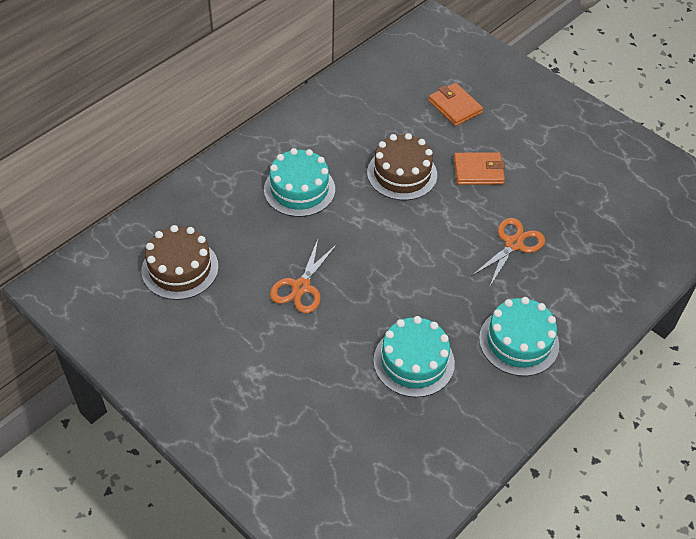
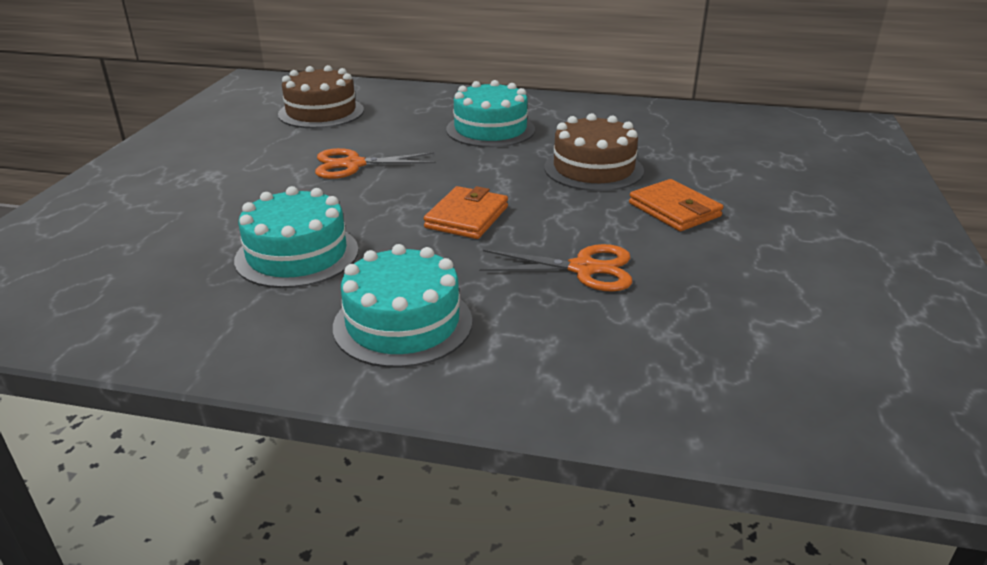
camera: 60 degrees right, 20 degrees down
orange wallet [428,83,483,126] -> orange wallet moved to [424,186,508,239]

